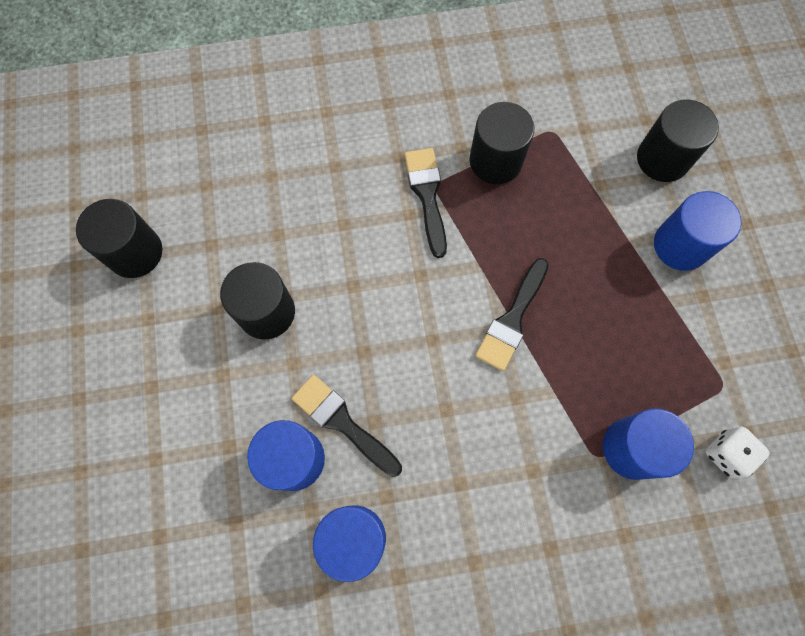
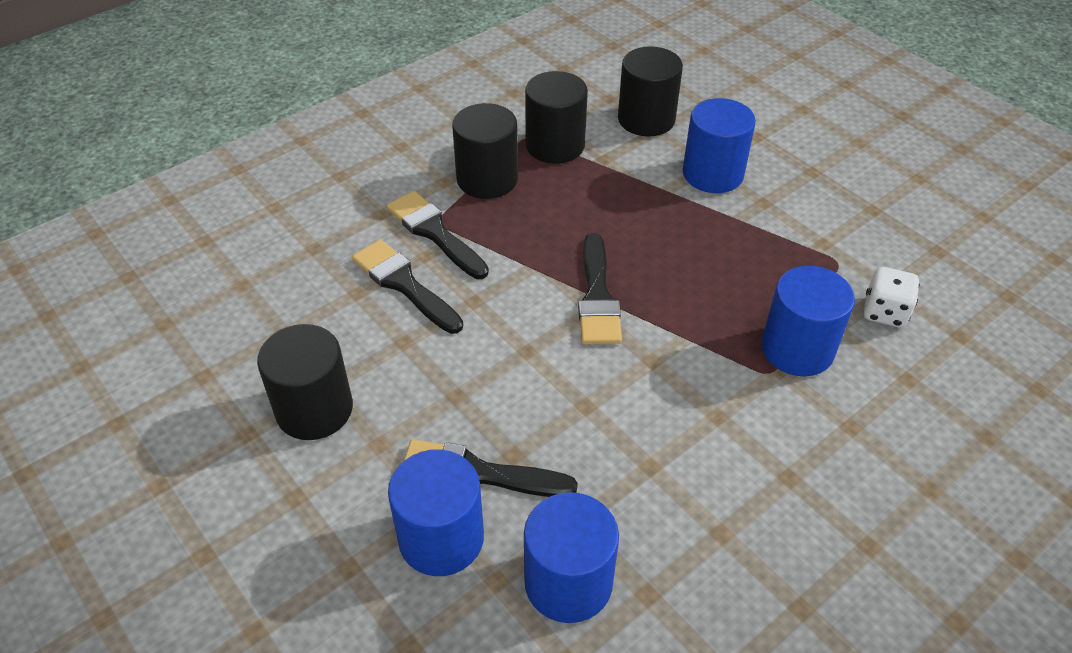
camera: 30 degrees left, 25 degrees down
black cylinder [76,199,162,278] -> black cylinder moved to [525,71,588,164]
none -> black brush [352,239,463,334]

